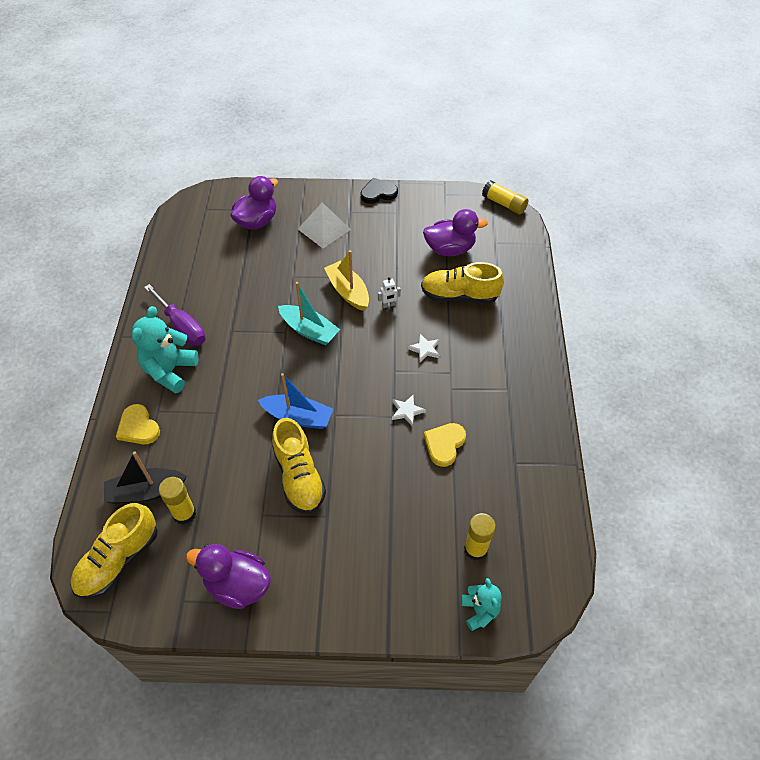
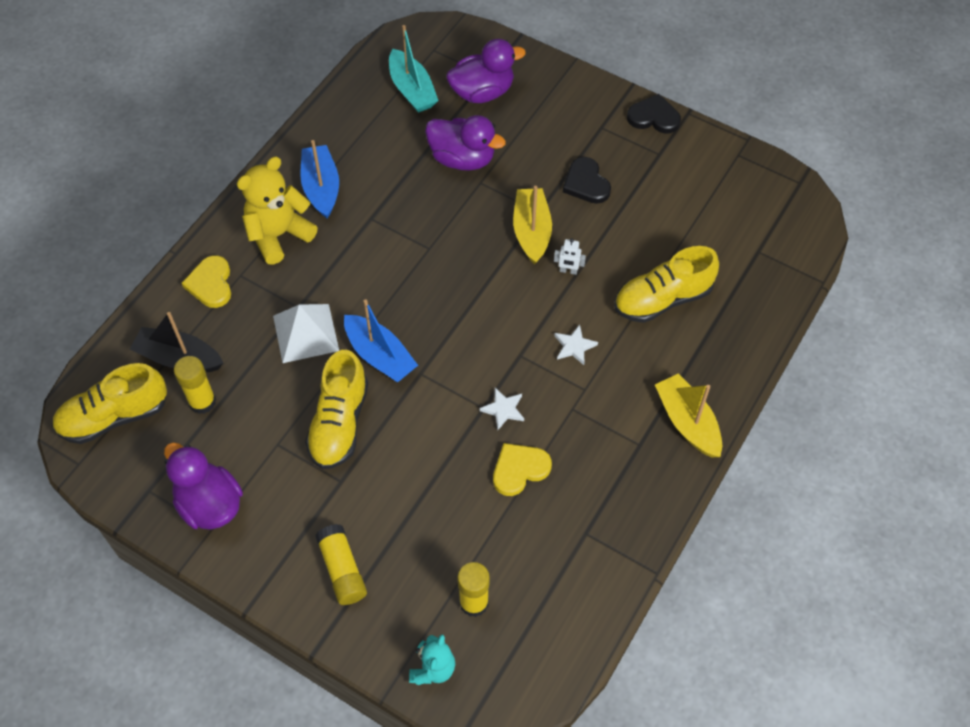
camera: 30 degrees right, 5 degrees up
turquoise teddy bear [131,306,199,394] -> yellow teddy bear [237,157,318,265]
purple screwdriver [144,284,206,346] -> blue boat [300,140,339,218]
turquoise boat [278,282,340,345] -> turquoise boat moved to [389,25,439,113]
white pyramid [298,202,351,248] -> white pyramid moved to [273,304,339,363]
yellow shoe [421,262,504,304] -> yellow shoe turned 60 degrees counterclockwise [614,246,719,323]
purple duck [423,209,488,256] -> purple duck moved to [425,115,506,171]
yellow glue stick [482,180,529,214] -> yellow glue stick moved to [315,524,367,605]
none -> black heart [563,157,611,204]
none -> yellow boat [655,374,722,457]

